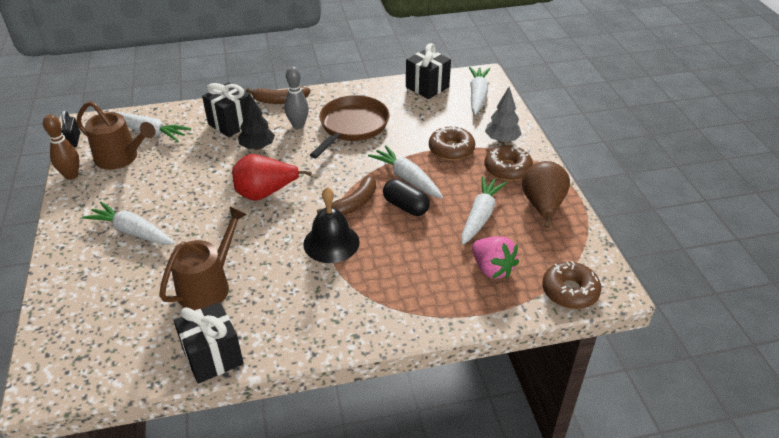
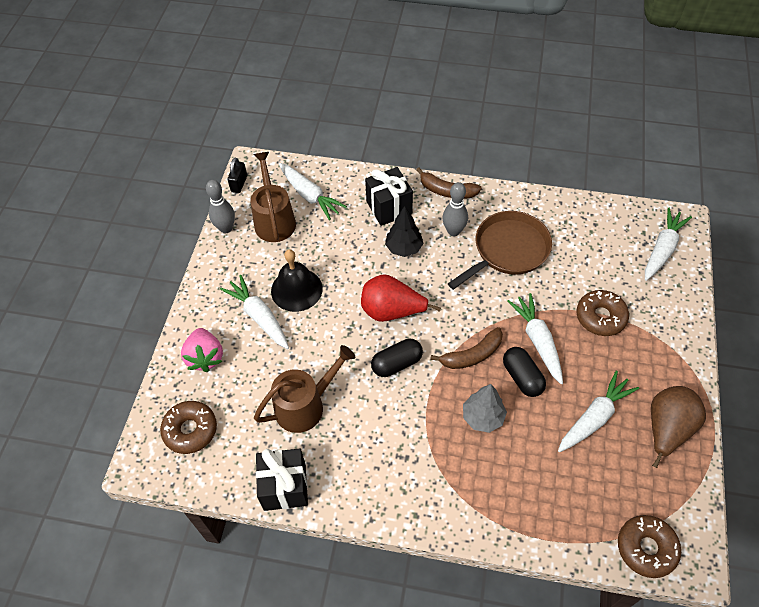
camera: 25 degrees right, 15 degrees up
brown bowling pin [43,114,79,180] -> grey bowling pin [206,180,235,233]
brown watering can [76,101,156,170] -> brown watering can turned 150 degrees counterclockwise [250,152,296,242]
black bell [303,187,360,263] -> black bell moved to [271,249,323,312]
black gift [406,43,451,99] -> none
pink strawberry [472,236,519,279] -> pink strawberry moved to [181,328,223,372]
grey tree [485,87,522,143] -> grey tree moved to [463,384,507,433]
brown donut [485,145,533,181] -> brown donut moved to [160,401,217,454]
none -> black capsule [371,339,423,377]

